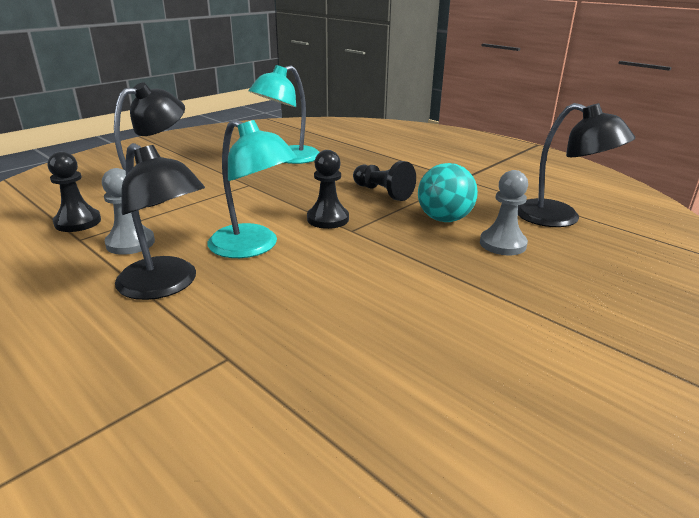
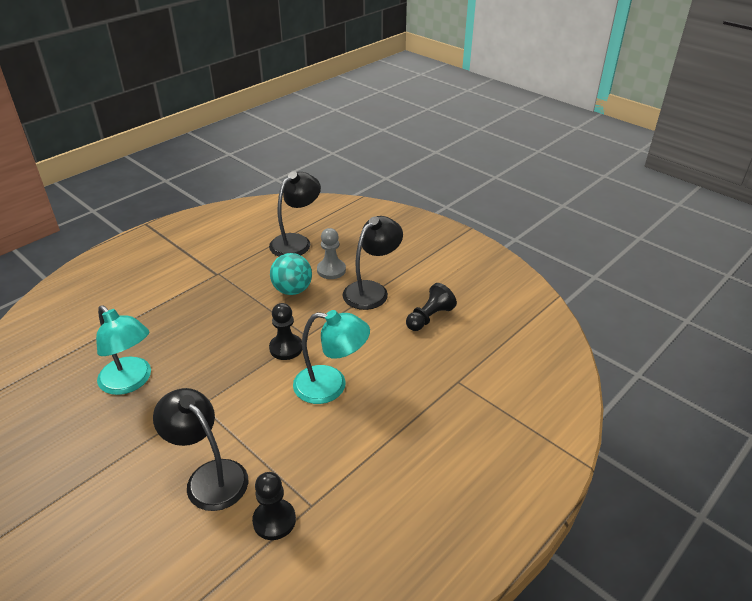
camera: 90 degrees left, 10 degrees up
grey pawn [102,168,155,255] -> none
black lamp [115,143,205,300] -> black lamp moved to [342,216,403,310]
turquoise lamp [208,119,297,258] -> turquoise lamp turned 60 degrees clockwise [293,310,370,404]
black pawn [353,161,416,201] -> black pawn moved to [406,283,457,331]

